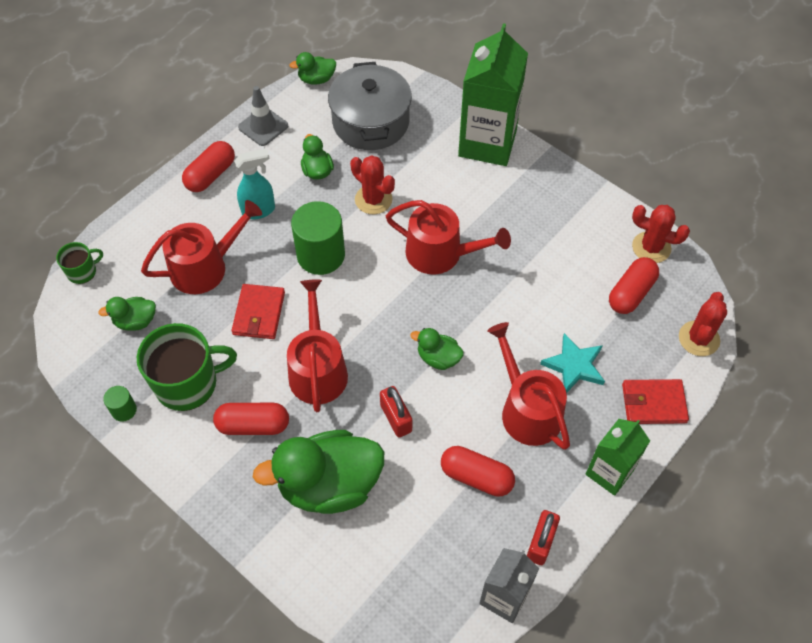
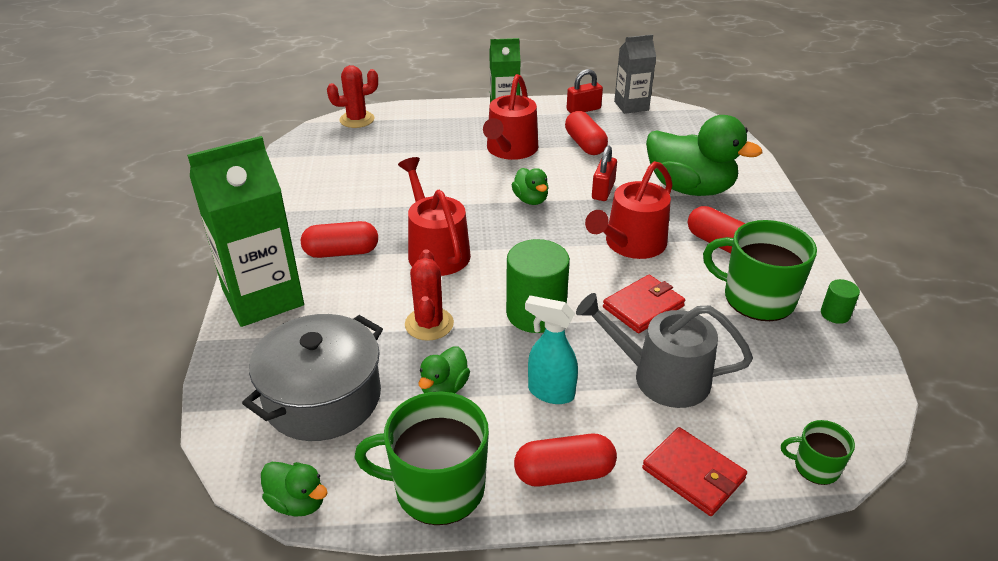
camera: 135 degrees left, 20 degrees down
green duck [98,297,156,331] -> none
red watering can [141,200,262,294] -> grey watering can [576,293,753,408]
grey traffic cone [238,86,288,146] -> green mug [354,391,489,525]
turquoise star [540,333,605,393] -> none
red capsule [609,257,659,314] -> red capsule moved to [301,221,378,258]
red wallet [622,379,689,424] -> red wallet moved to [642,427,747,516]
red cactus [632,205,690,263] -> none

